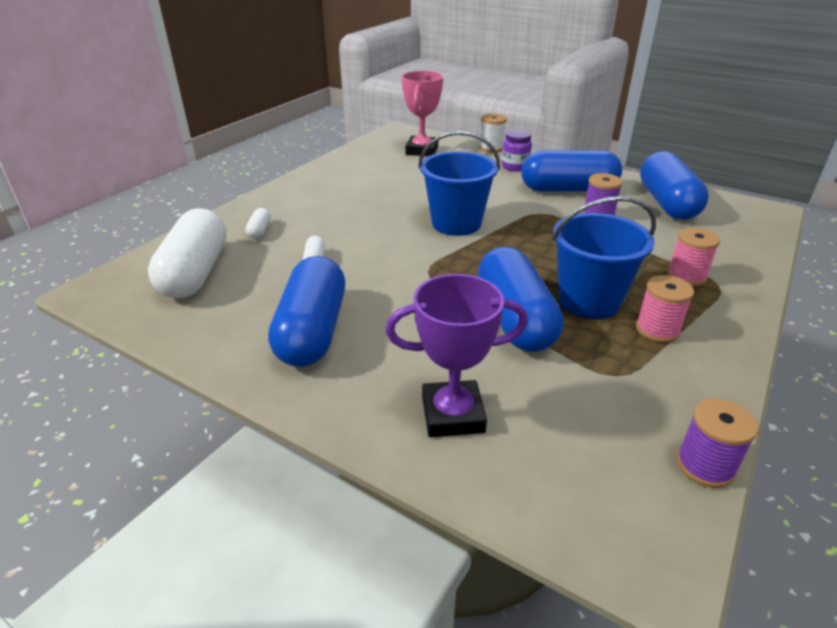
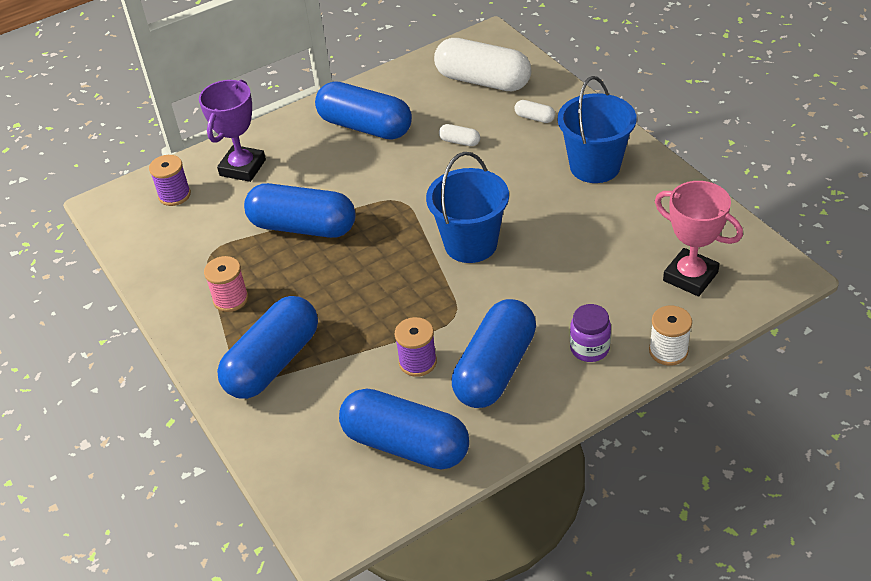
camera: 120 degrees right, 10 degrees up
blue bucket [552,196,656,319] -> blue bucket moved to [558,76,637,183]
pink spool [667,227,720,286] -> blue capsule [217,296,318,399]
purple spool [676,398,758,488] -> purple spool moved to [149,155,191,206]

